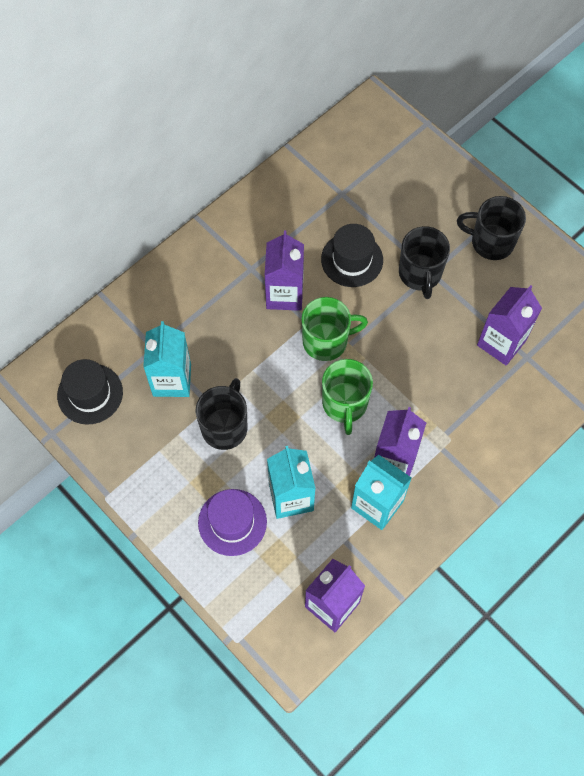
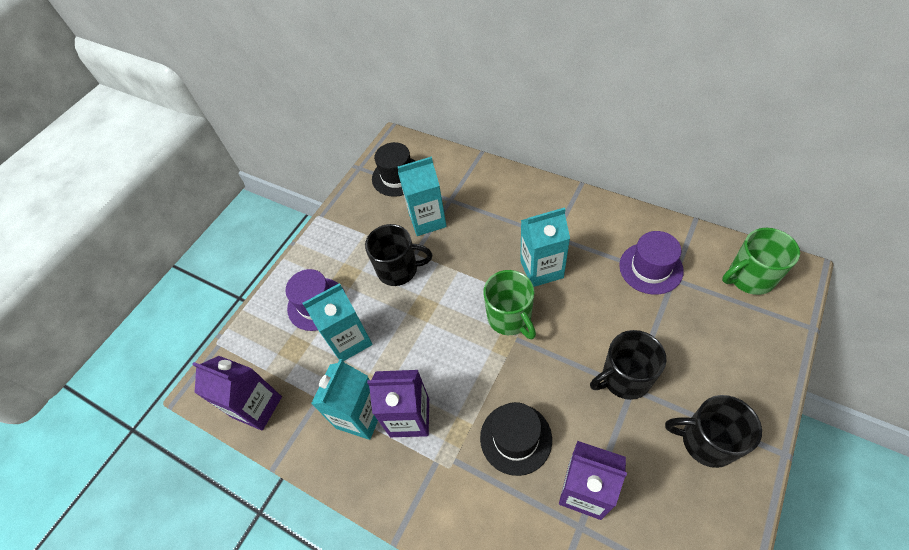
camera: 80 degrees right, 10 degrees down
purple carton [265,231,304,311] -> turquoise carton [520,207,570,287]
black hat [321,224,383,287] -> black hat moved to [480,402,552,476]
green mug [322,359,373,435] -> green mug moved to [722,228,800,295]
black mug [457,196,526,260] -> black mug turned 75 degrees counterclockwise [665,395,762,468]
none -> purple hat [619,231,684,295]

